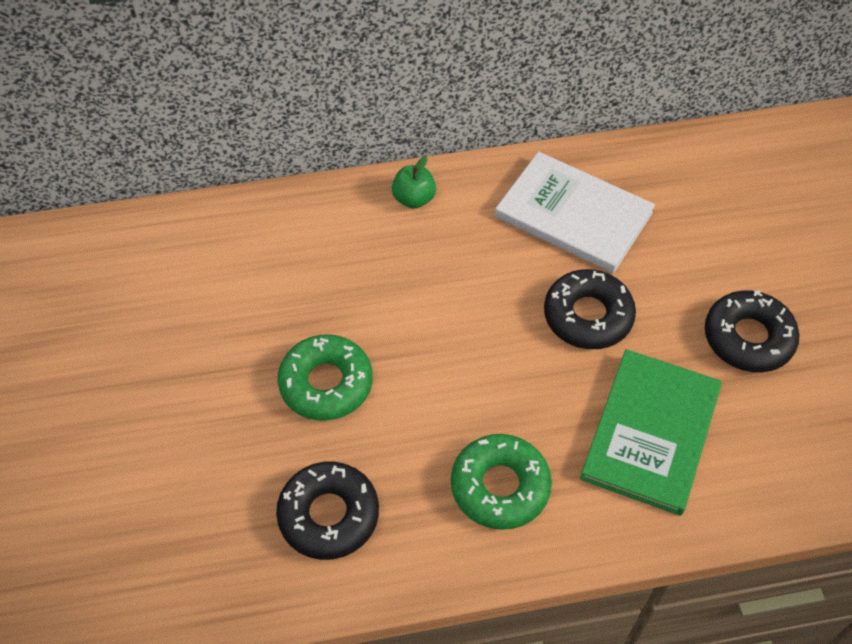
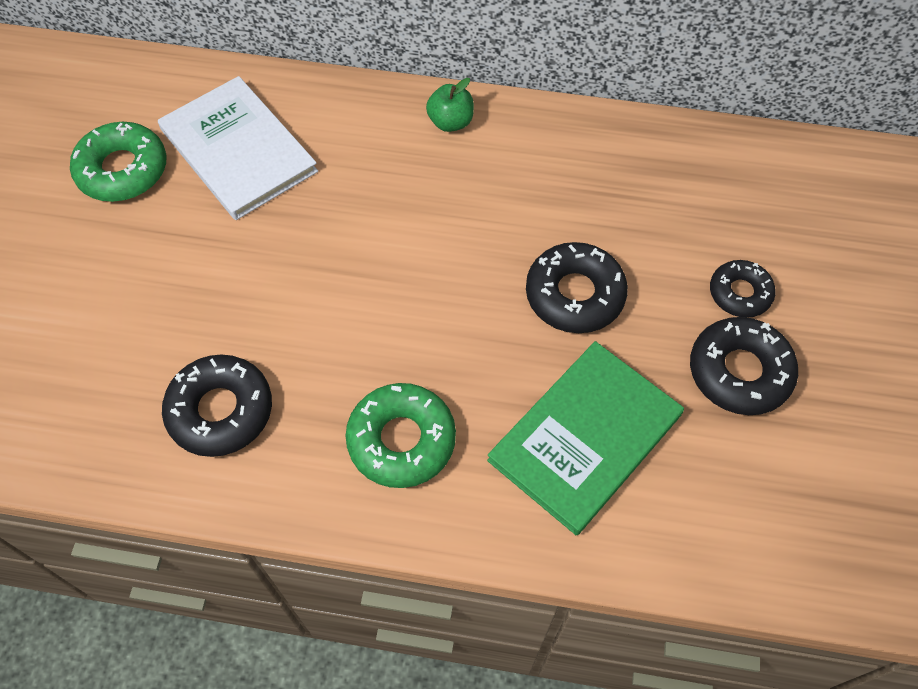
camera: 20 degrees right, 5 degrees up
green donut [277,334,373,421] -> green donut moved to [70,122,166,202]
white book [495,152,655,273] -> white book moved to [158,76,318,220]
none -> black donut [710,260,776,318]

